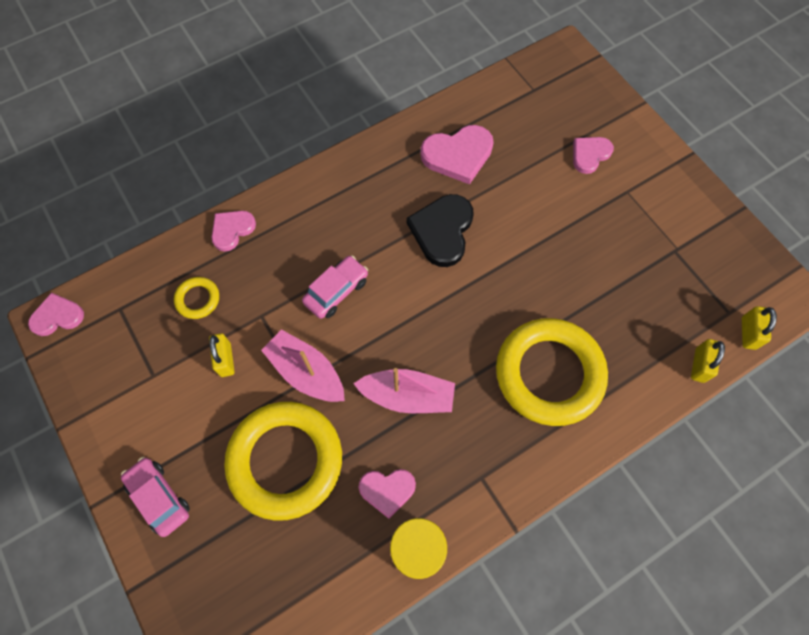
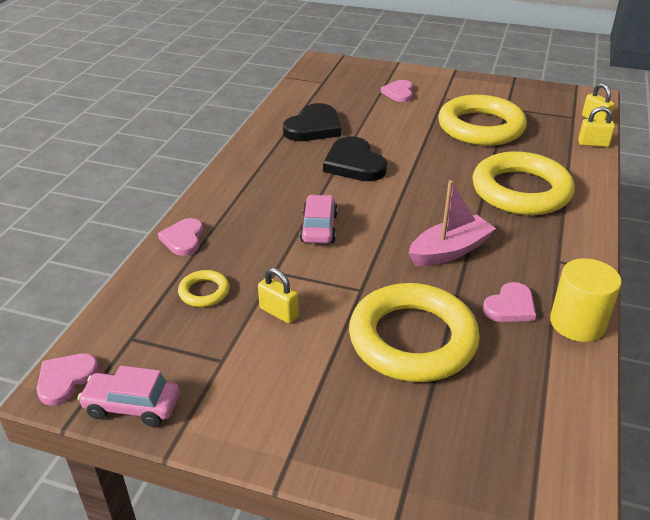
camera: 40 degrees left, 30 degrees down
pink car [121,457,190,537] -> pink car moved to [77,366,180,427]
pink boat [261,329,345,402] -> none
pink heart [421,125,494,185] -> black heart [283,103,341,141]
yellow padlock [691,339,725,383] -> yellow padlock turned 60 degrees counterclockwise [578,107,615,147]
none -> yellow ring [438,95,527,146]

